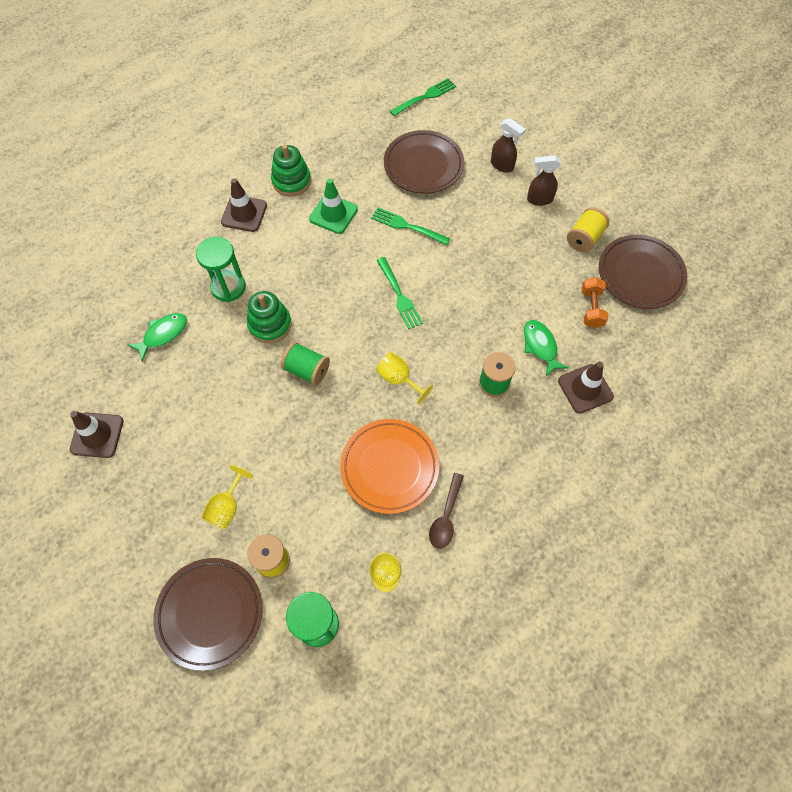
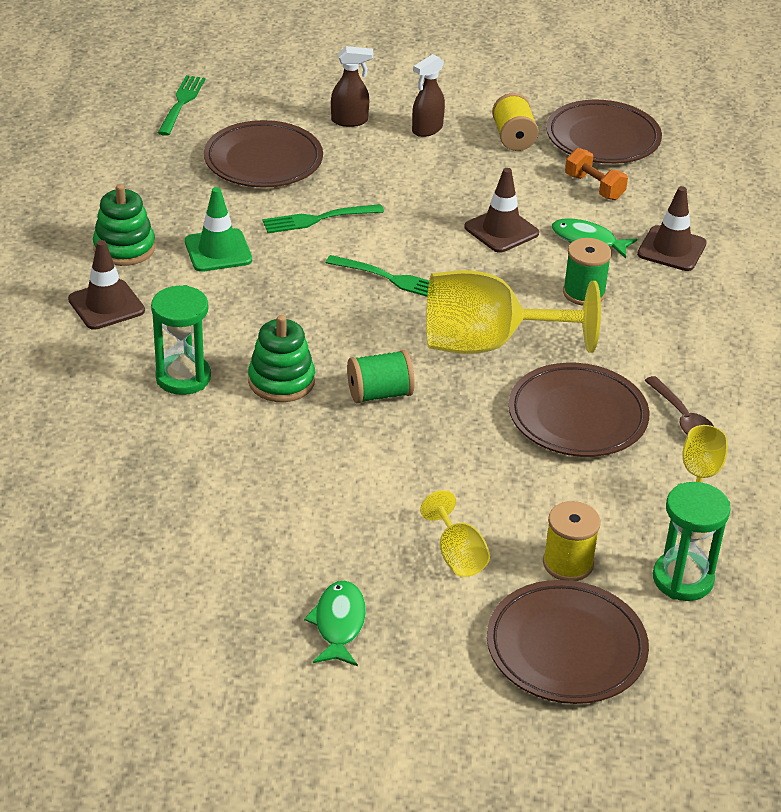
camera: 45 degrees left, 25 degrees down
brown traffic cone [70,411,124,458] -> brown traffic cone moved to [464,168,539,253]
green fish [128,313,187,361] -> green fish moved to [304,580,366,666]
orange plate [340,419,439,514] -> brown plate [508,363,649,457]
yellow goblet [376,352,433,404] -> yellow goblet [426,270,601,354], size x2.11

